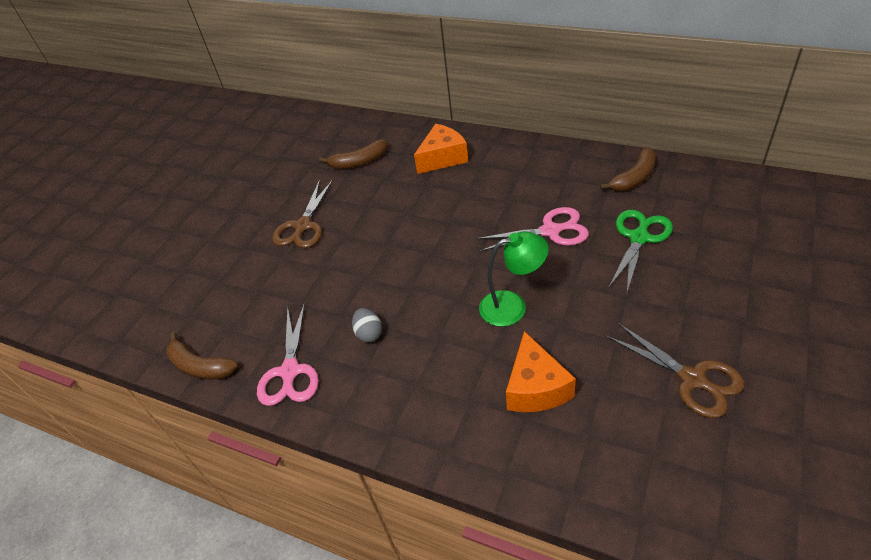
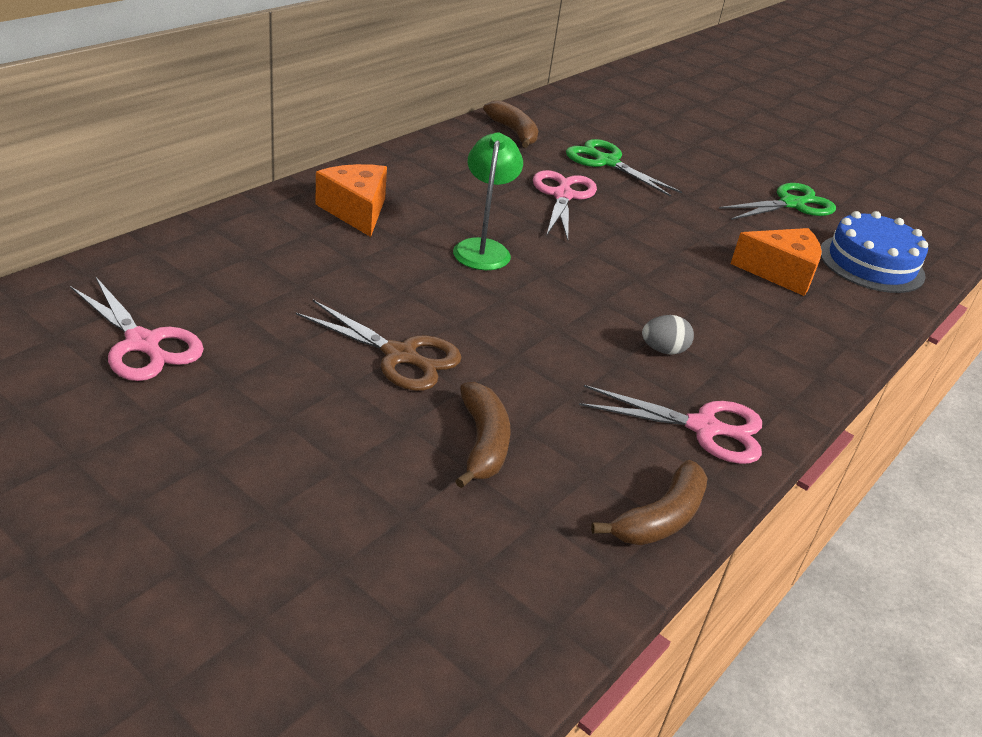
camera: 85 degrees left, 10 degrees down
brown banana [319,140,388,169] -> brown banana moved to [455,382,511,488]
green lamp [479,231,549,327] -> green lamp moved to [453,132,523,270]
brown scissors [606,323,745,418] -> green scissors [719,183,836,220]
none -> pink scissors [70,276,204,381]
none -> blue cake [821,211,928,293]

